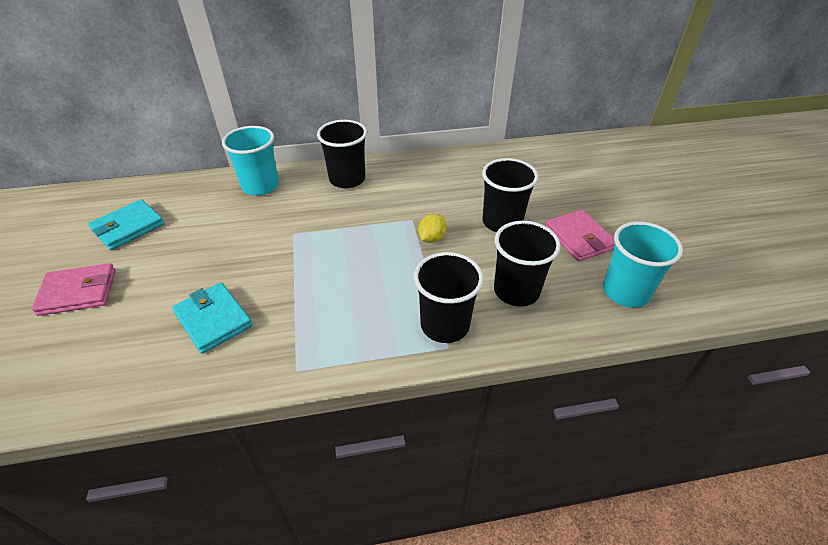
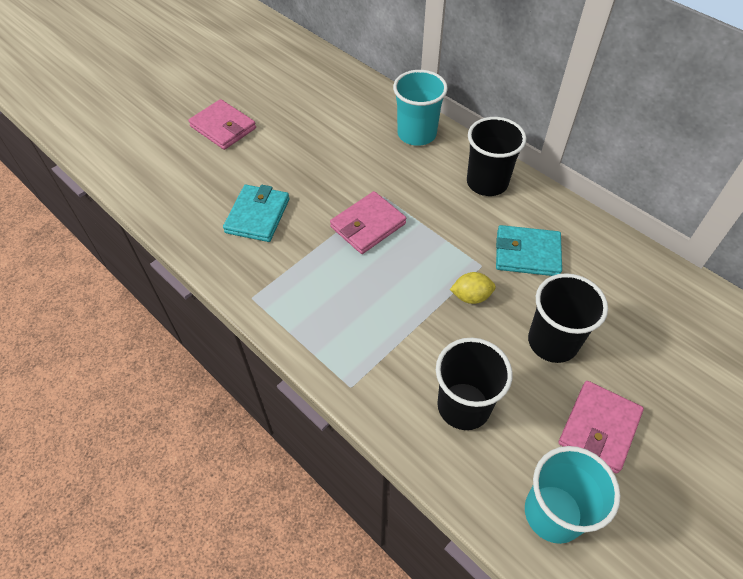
camera: 55 degrees right, 10 degrees up
turquoise wallet [89,199,164,250] -> turquoise wallet moved to [496,225,562,276]
black cup [414,252,484,343] -> none
none -> pink wallet [330,191,406,254]

